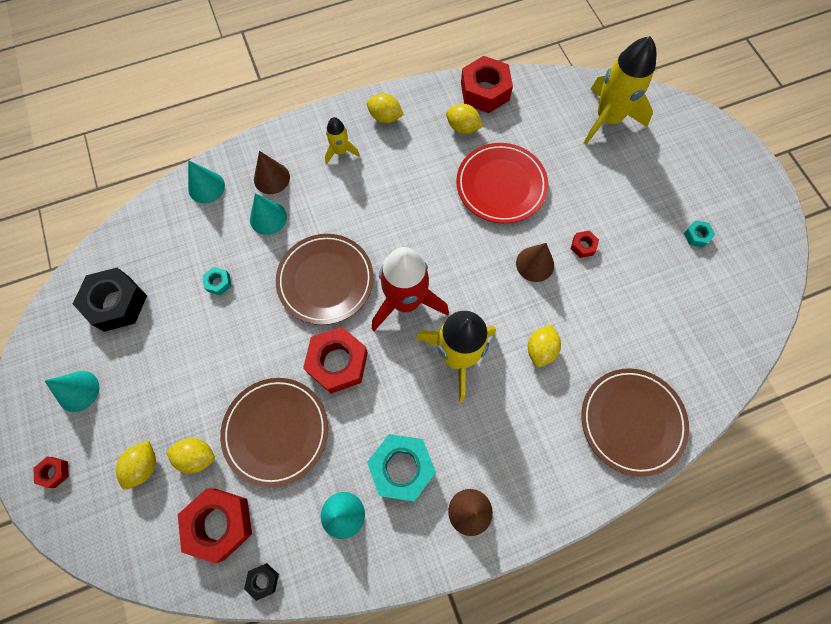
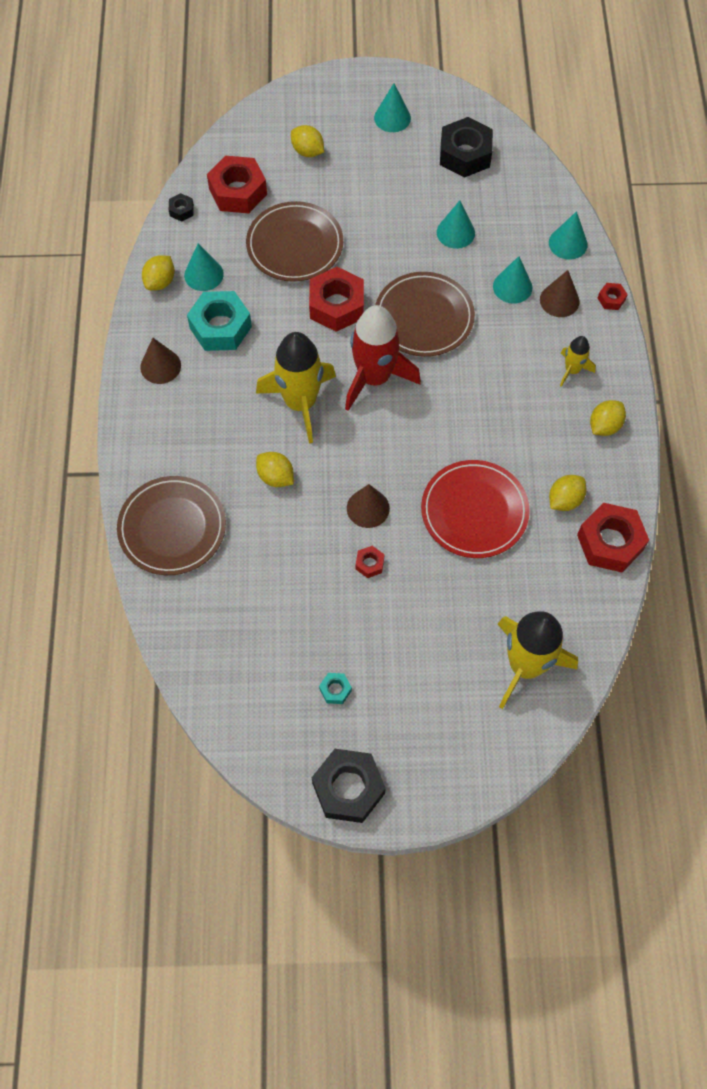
camera: 110 degrees right, 5 degrees down
red nut [33,457,69,488] -> red nut moved to [598,283,628,310]
yellow lemon [166,438,215,474] -> yellow lemon moved to [142,255,175,291]
turquoise nut [202,267,231,295] -> turquoise cone [437,200,475,249]
none -> black nut [312,749,386,823]

